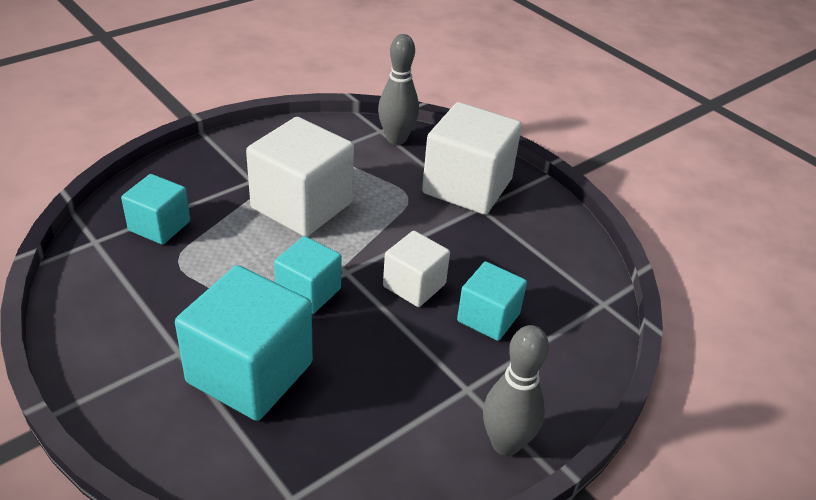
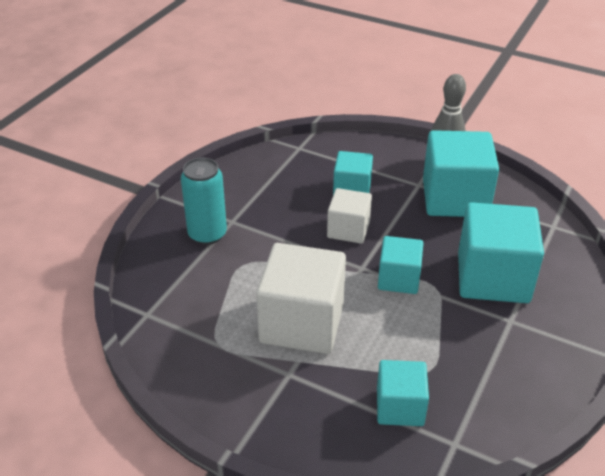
camera: 110 degrees left, 0 degrees up
grey bowling pin [378,34,419,145] -> none
white cube [422,102,522,215] -> turquoise can [181,158,227,245]
none -> turquoise cube [423,130,499,217]

